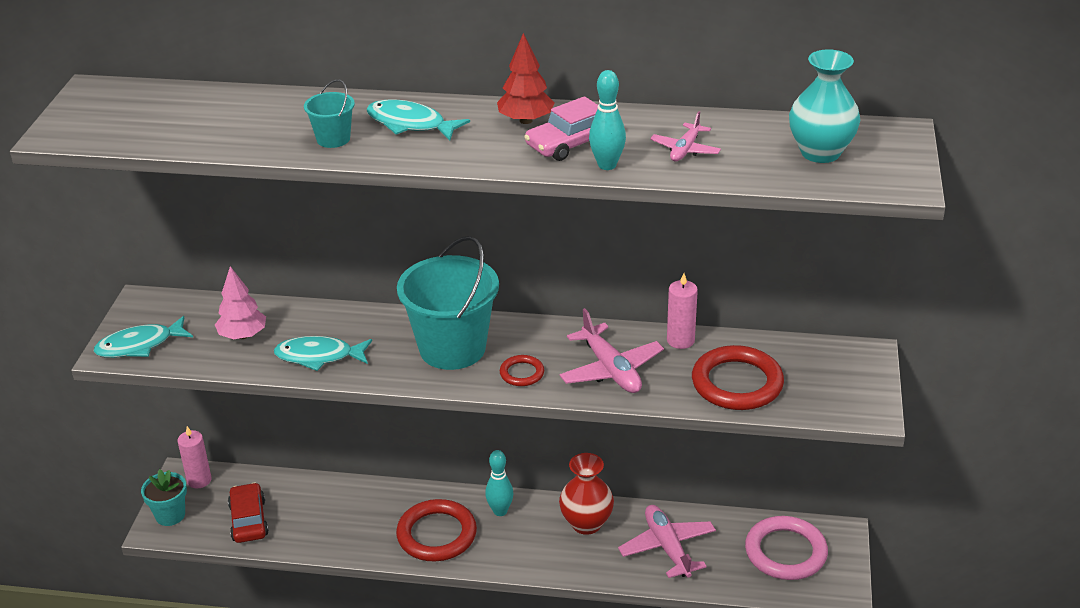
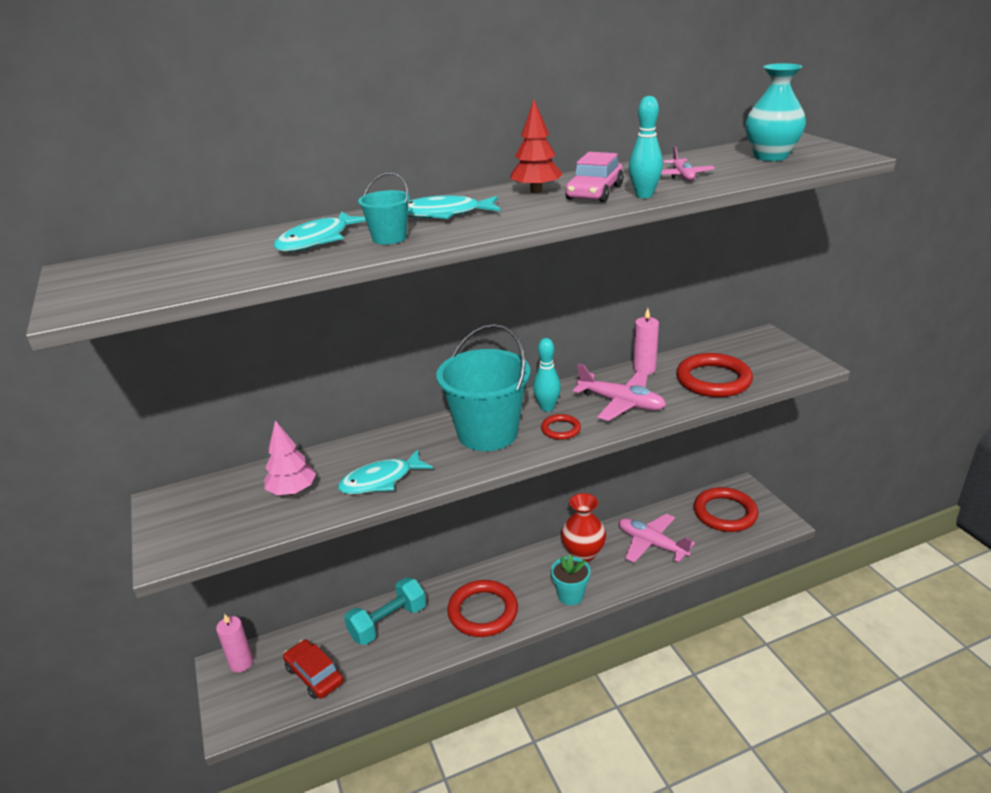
camera: 30 degrees left, 5 degrees down
turquoise fish [93,316,193,358] -> turquoise fish moved to [274,211,366,252]
turquoise flower pot [141,469,187,526] -> turquoise flower pot moved to [551,554,590,605]
turquoise bowling pin [485,450,513,516] -> turquoise bowling pin moved to [533,338,561,412]
pink ring [745,516,828,580] -> red ring [694,487,758,532]
none -> turquoise dumbbell [344,577,426,645]

